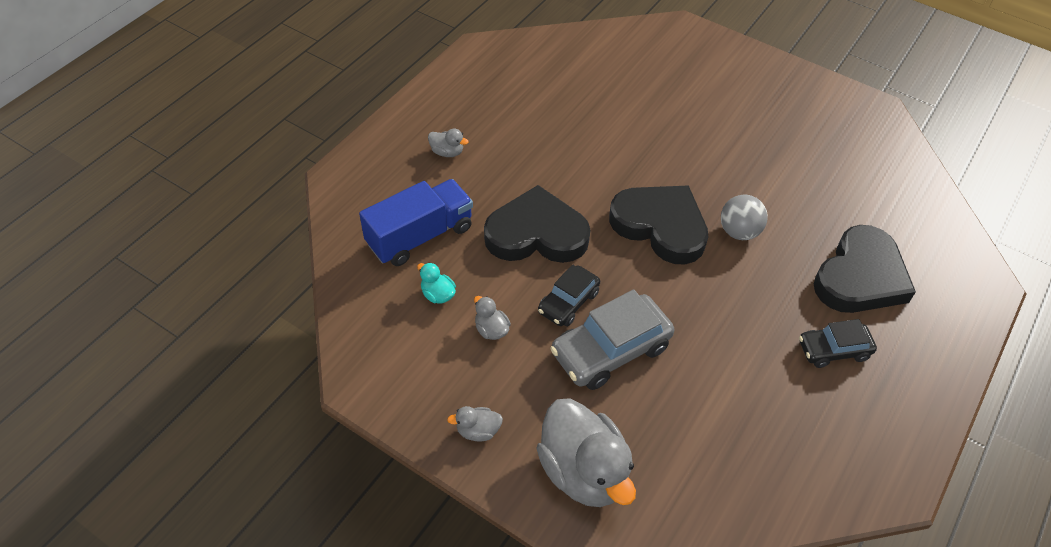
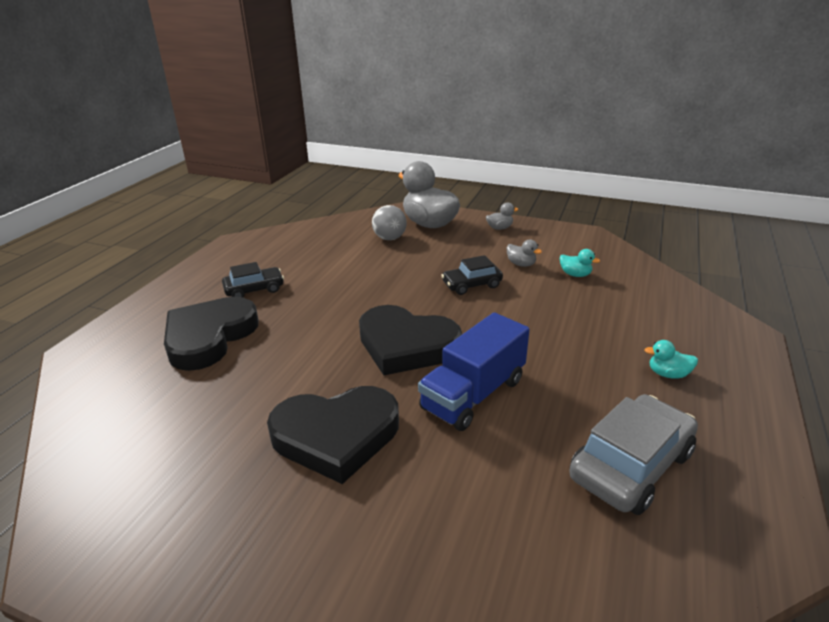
camera: 170 degrees right, 20 degrees down
blue truck [359,179,473,266] -> blue truck moved to [418,312,530,431]
grey duck [428,128,469,157] -> turquoise duck [644,340,698,379]
black heart [484,185,591,263] -> black heart moved to [267,386,399,484]
black car [538,264,600,326] -> black car turned 135 degrees counterclockwise [441,255,503,295]
grey car [550,290,674,390] -> grey car moved to [569,394,698,515]
grey ball [721,194,768,240] -> grey ball moved to [372,205,407,240]

